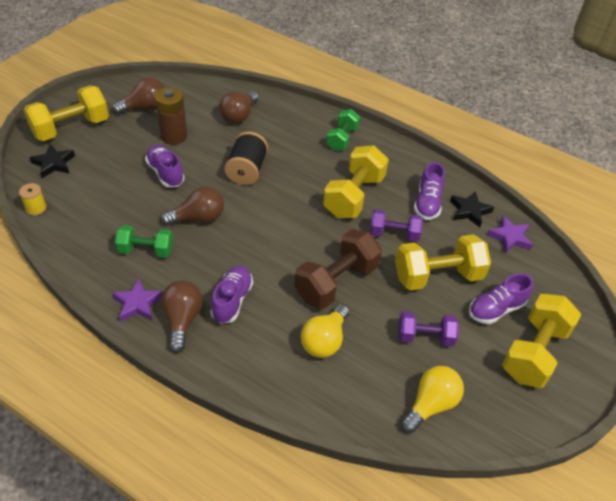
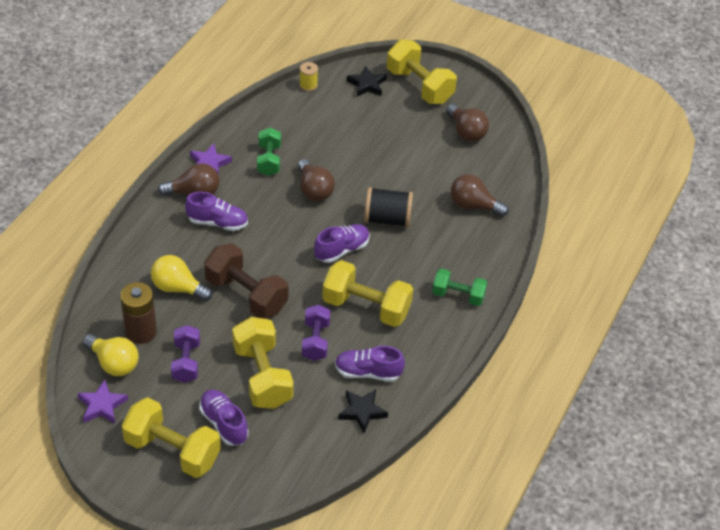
camera: 85 degrees right, 0 degrees up
purple shoe [145,145,185,187] -> purple shoe moved to [314,224,370,263]
brown battery [155,87,187,145] -> brown battery moved to [120,282,157,344]
purple star [487,216,533,253] -> purple star moved to [77,380,128,424]

